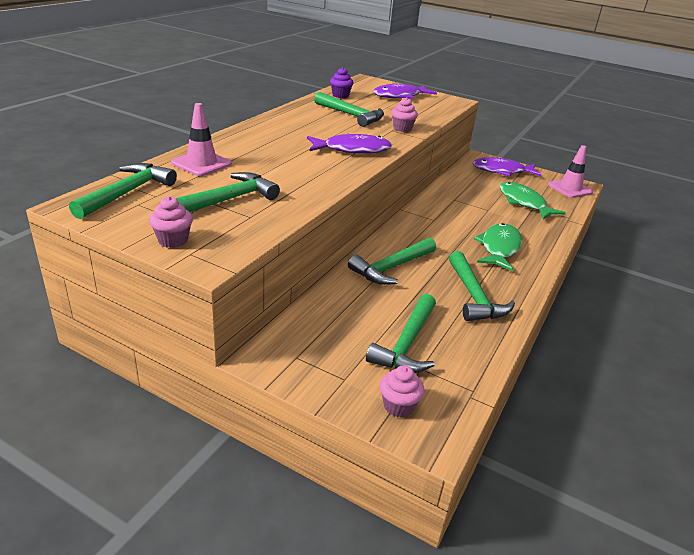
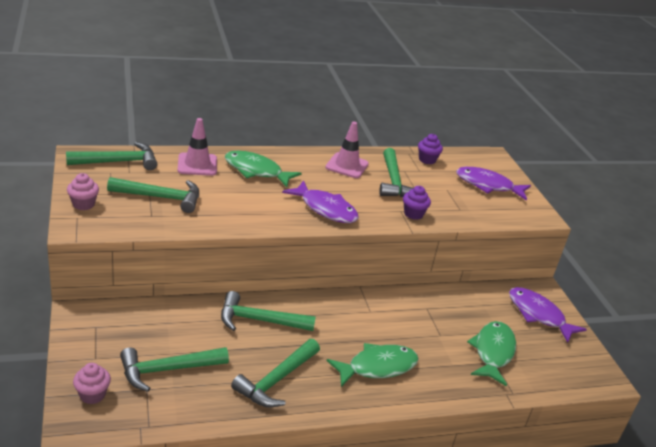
camera: 45 degrees right, 0 degrees up
pink cupcake [391,97,418,132] -> purple cupcake [403,186,431,220]
pink traffic cone [548,145,593,198] -> pink traffic cone moved to [325,121,369,178]
none -> green fish [224,151,301,187]

